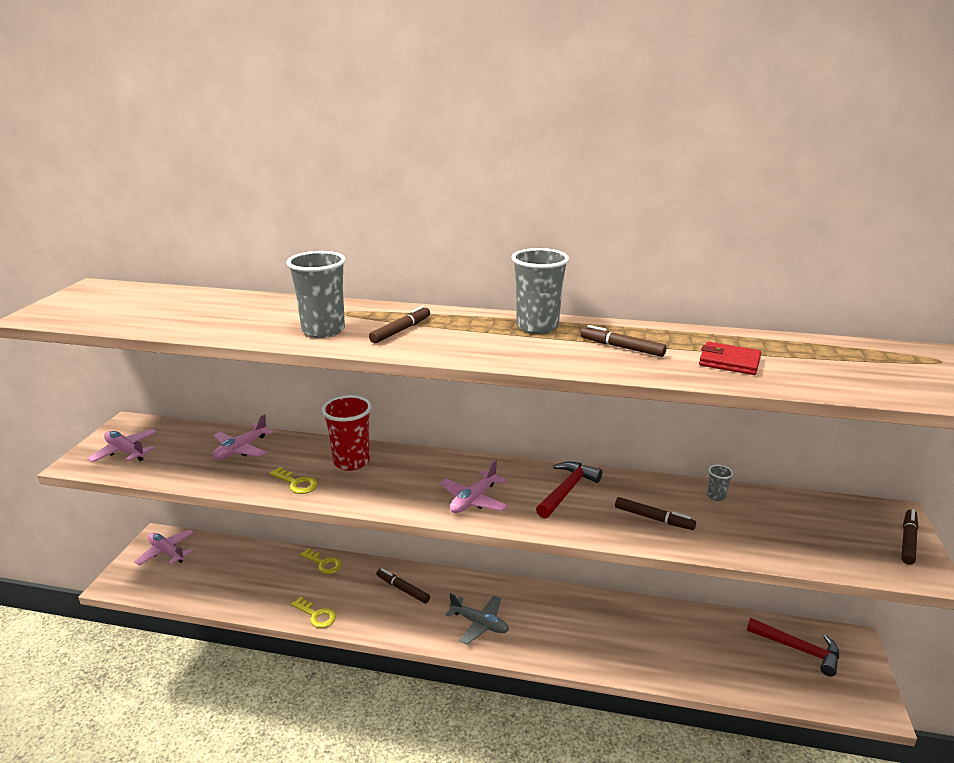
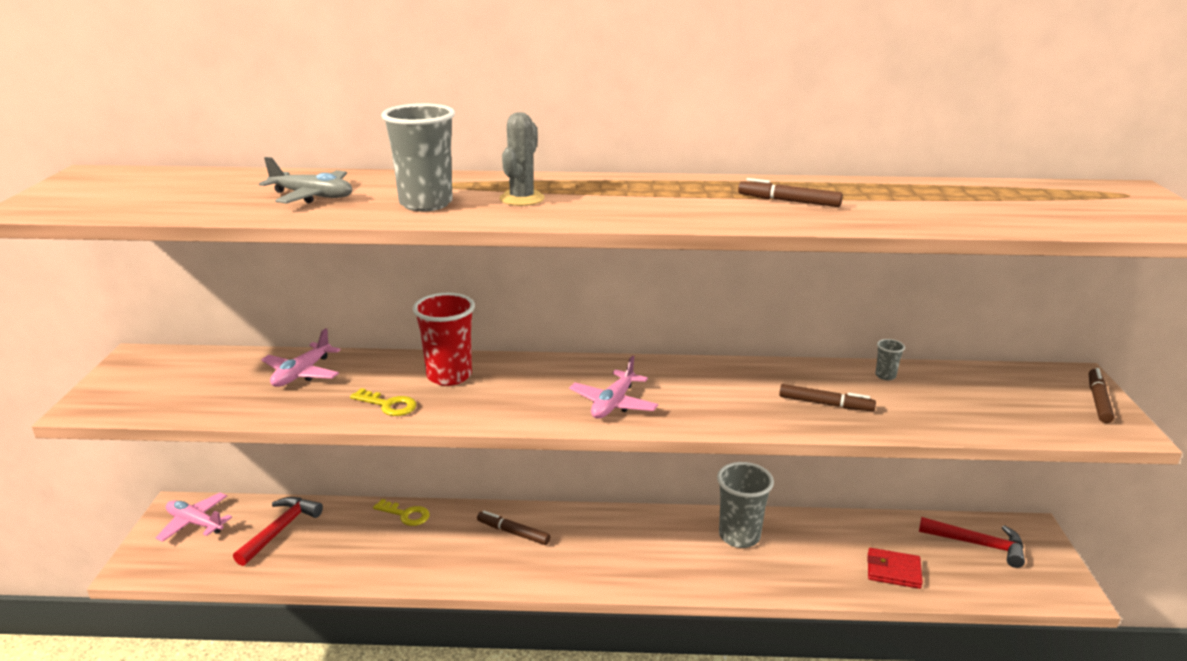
camera: 10 degrees left, 0 degrees up
pink plane [87,429,158,462] -> none
yellow key [291,597,336,628] -> none
brown marker [369,306,430,343] -> grey cactus [499,112,545,206]
grey plane [445,593,509,644] -> grey plane moved to [259,157,352,204]
grey cup [512,248,569,334] -> grey cup moved to [717,462,774,548]
red hammer [536,462,602,519] -> red hammer moved to [233,497,323,566]
red wallet [699,342,762,375] -> red wallet moved to [868,548,923,589]

